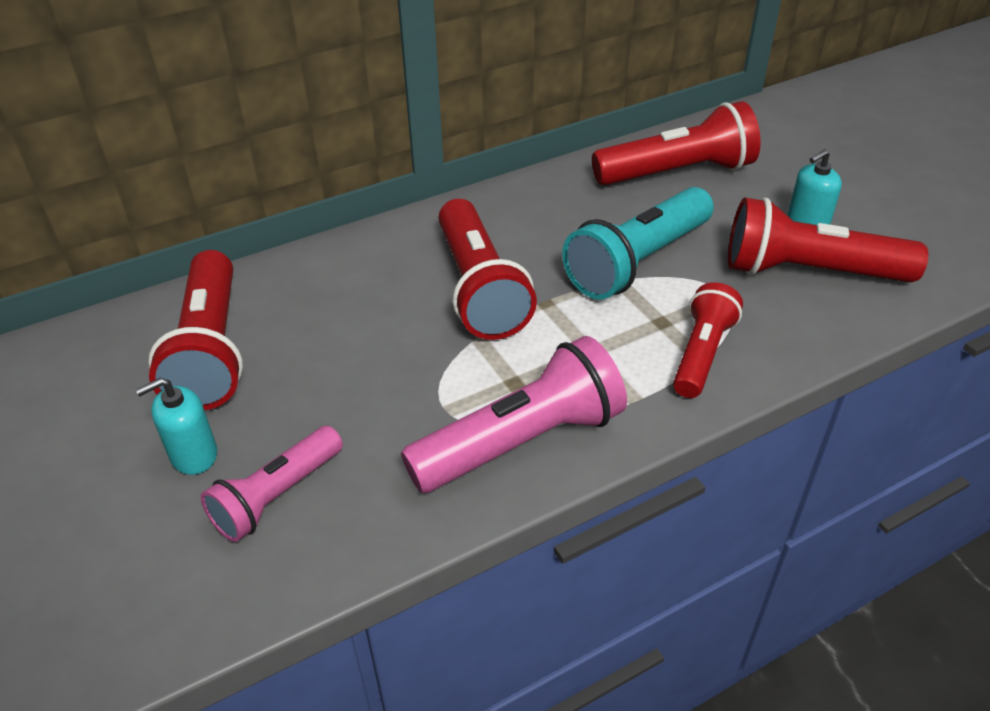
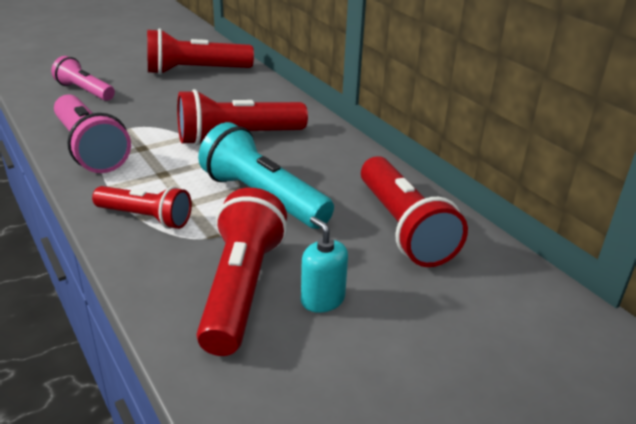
camera: 85 degrees right, 10 degrees down
turquoise soap dispenser [136,377,217,475] -> none

